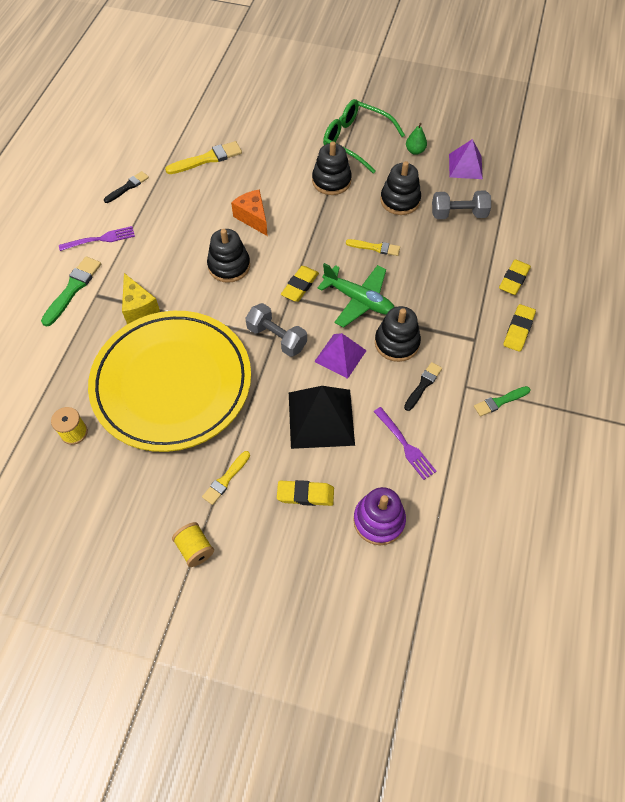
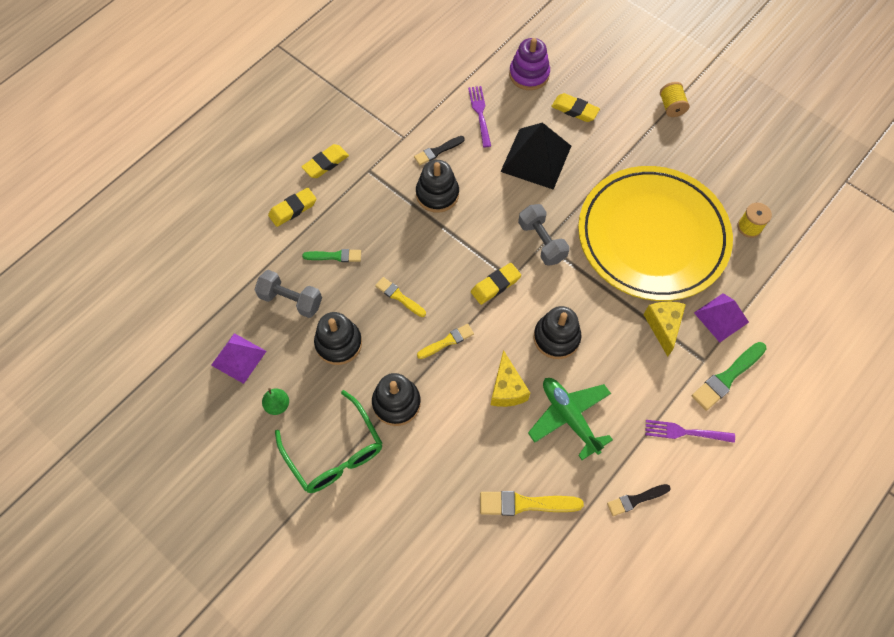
camera: 155 degrees left, 5 degrees up
yellow brush [202,451,250,505] -> yellow brush moved to [417,324,474,359]
orange cheese [231,189,268,236] -> yellow cheese [491,350,530,407]
purple pyramid [314,333,367,379] -> purple pyramid moved to [694,293,749,342]
green plane [317,263,394,328] -> green plane moved to [528,378,613,460]
green brush [474,386,530,417] -> green brush moved to [302,249,361,262]

